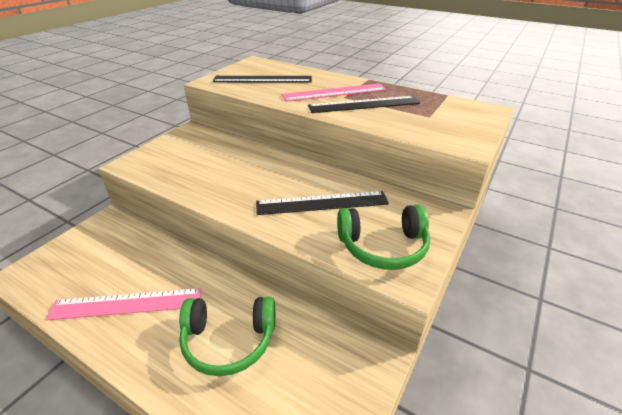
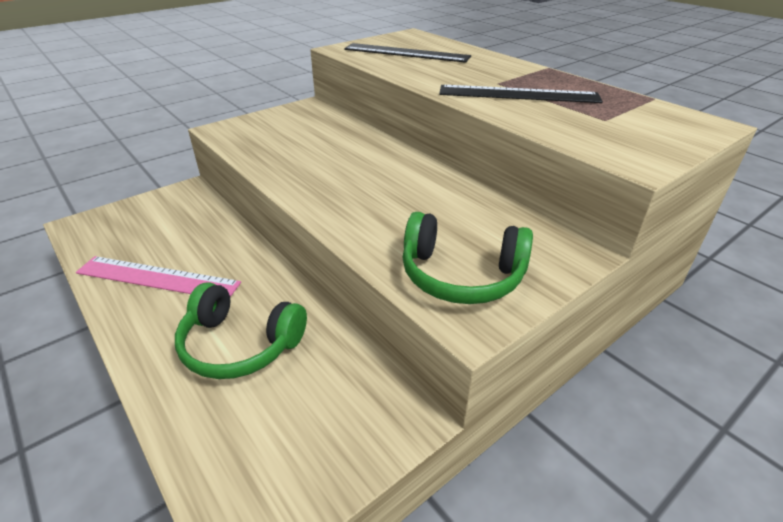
camera: 20 degrees right, 0 degrees up
black ruler [256,191,389,215] -> none
pink ruler [282,83,386,102] -> none

